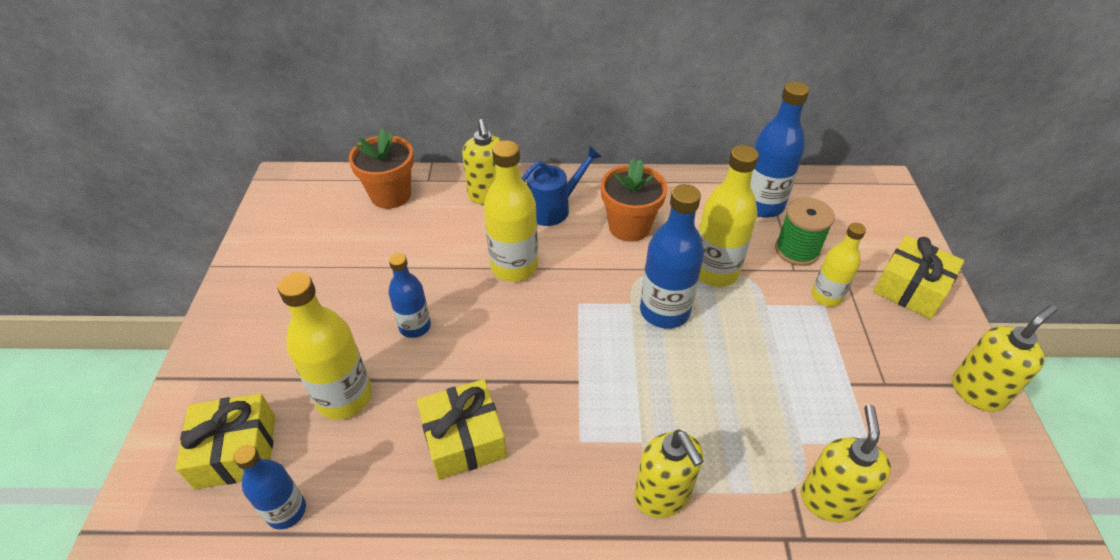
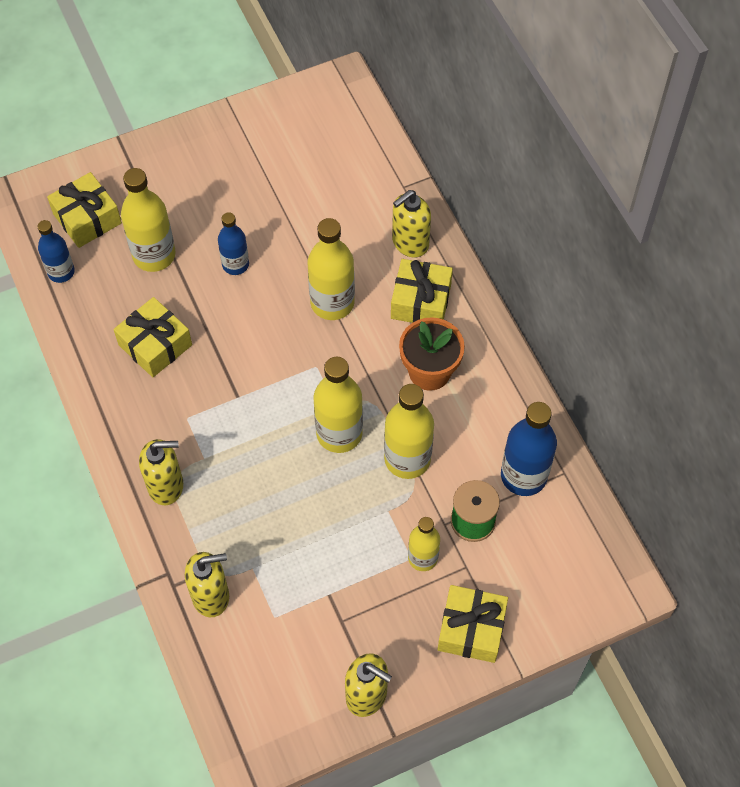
camera: 65 degrees right, 15 degrees up
orange flower pot [349,128,414,209] -> none
blue watering can [521,146,602,226] -> yellow gift [391,259,453,323]
yellow soap dispenser [634,430,704,518] -> yellow soap dispenser turned 135 degrees counterclockwise [139,439,183,505]
blue bottle [640,184,704,329] -> yellow bottle [314,357,363,453]

